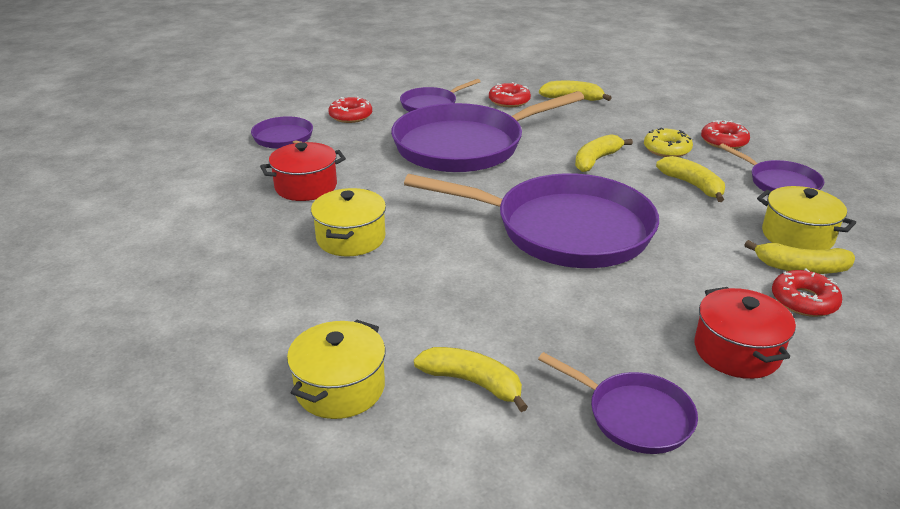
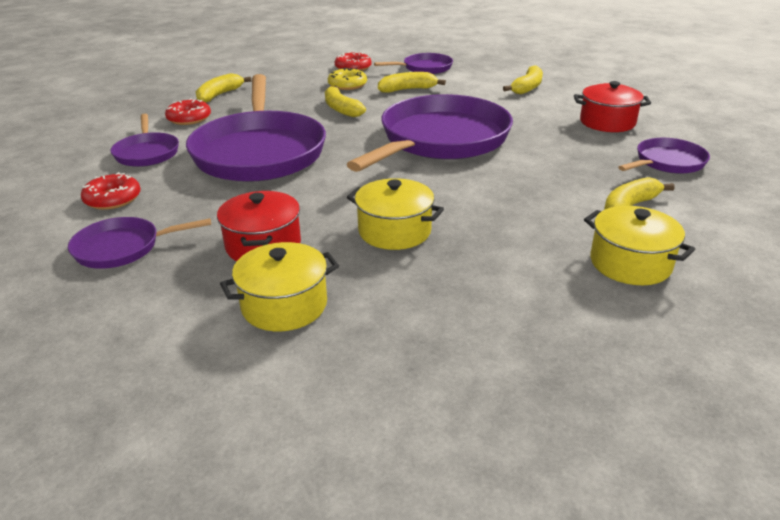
camera: 70 degrees left, 0 degrees up
yellow pot [757,186,856,250] -> yellow pot moved to [220,242,339,331]
red donut [772,268,842,317] -> none

